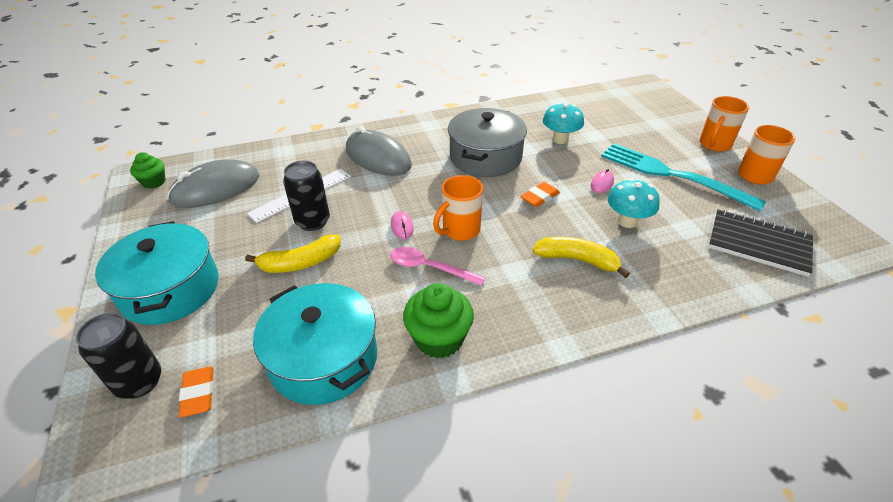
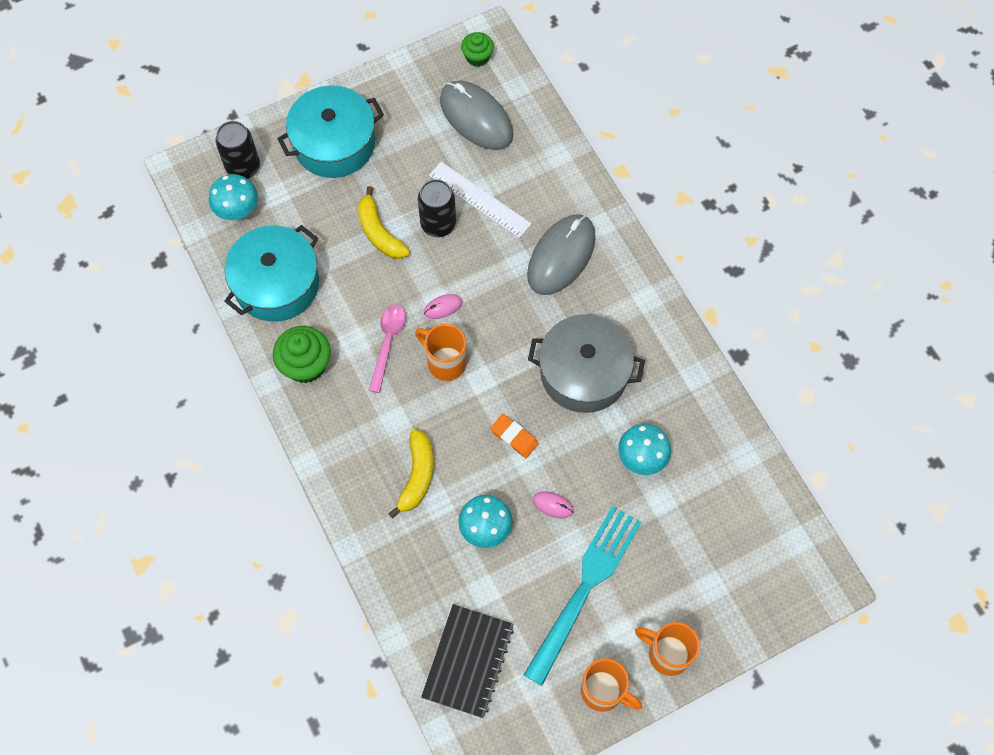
camera: 80 degrees right, 25 degrees up
orange eraser [179,366,214,418] -> turquoise mushroom [209,174,258,220]

